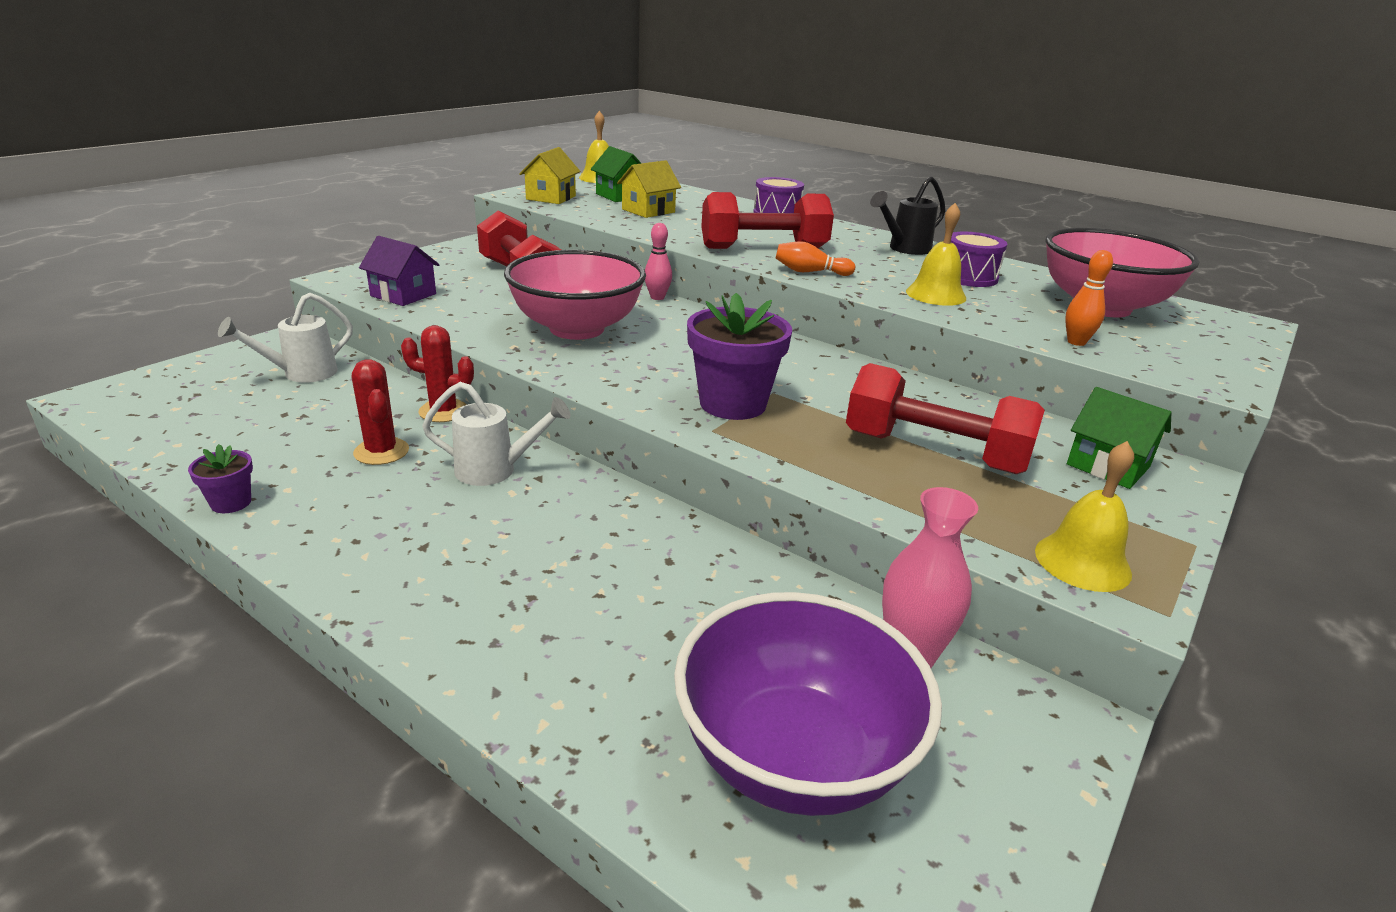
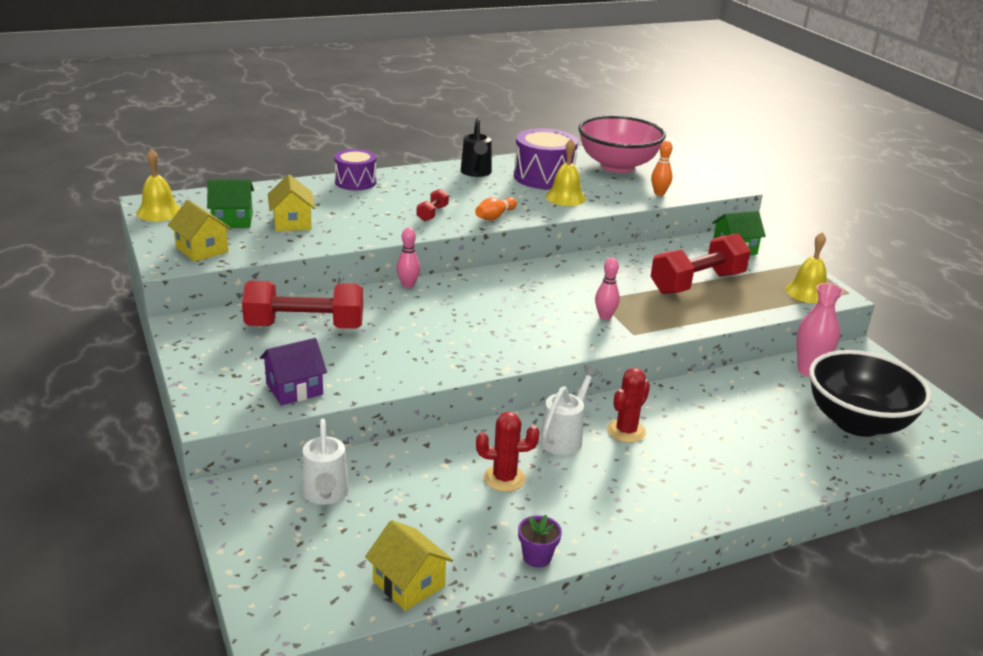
camera: 60 degrees left, 0 degrees up
red cactus [401,325,474,422] -> red cactus moved to [607,368,650,443]
pink bowl [504,250,646,340] -> none
purple bowl [674,592,942,816] -> black bowl [809,350,932,437]
purple flower pot [687,293,792,420] -> pink bowling pin [595,258,620,320]
red dumbbell [701,192,834,249] -> red dumbbell [417,189,449,222], size x0.45
purple drum [951,232,1007,287] -> purple drum [514,128,578,189], size x1.53
none -> yellow house [365,520,453,611]

